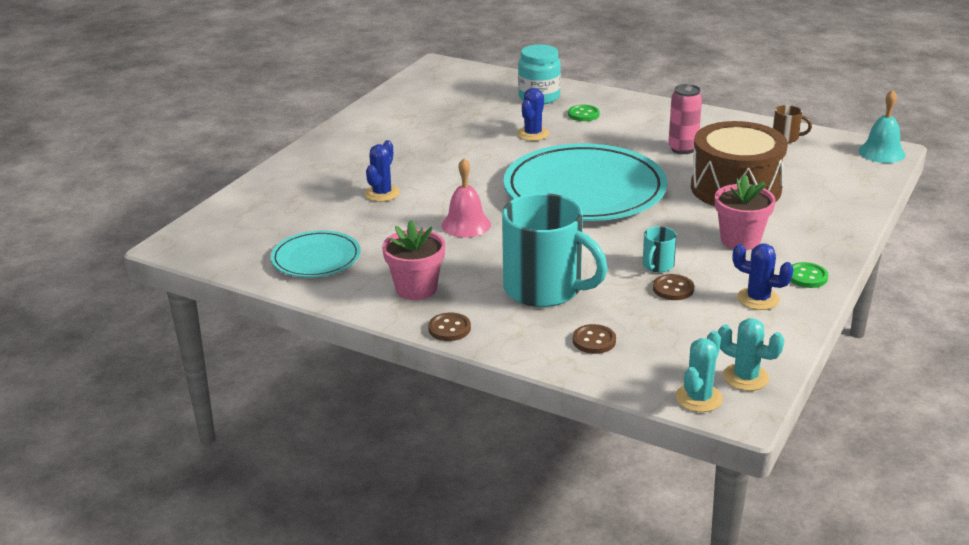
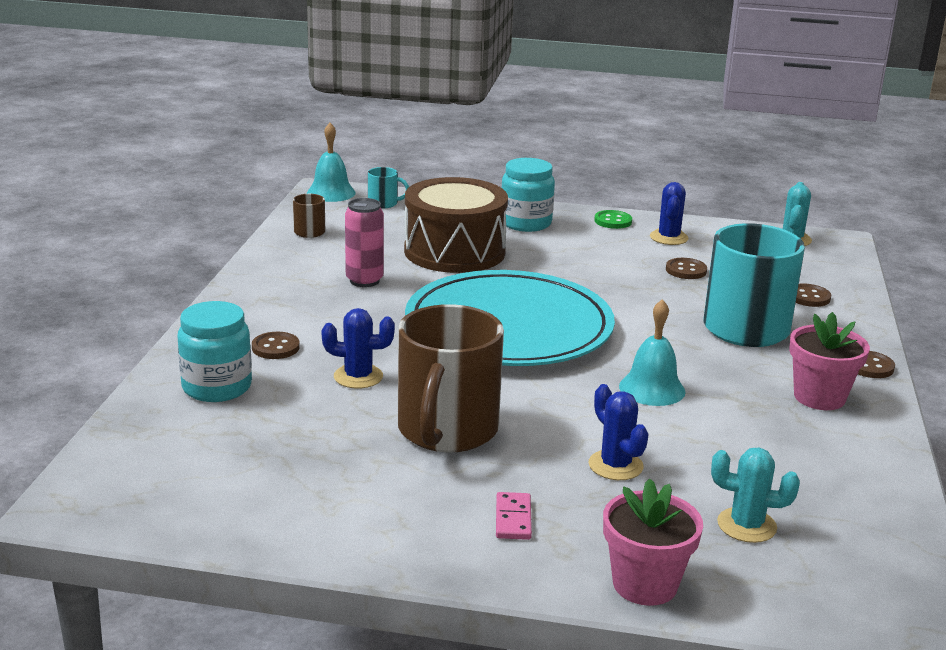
camera: 110 degrees left, 5 degrees down
turquoise plate [271,230,361,277] -> none
blue cactus [365,140,400,202] -> blue cactus turned 60 degrees clockwise [588,384,649,480]
pink bell [441,158,491,238] -> turquoise bell [619,299,686,406]
green button [568,105,600,121] -> brown button [252,332,300,359]
turquoise mug [643,226,677,273] -> turquoise mug moved to [368,167,409,209]
turquoise cactus [676,331,723,412] -> turquoise cactus moved to [711,447,800,543]
pink flower pot [715,175,775,250] -> pink flower pot moved to [603,478,703,606]
none -> brown mug [398,304,504,453]
none -> pink domino [496,492,532,540]
none -> turquoise jar [502,158,555,232]

